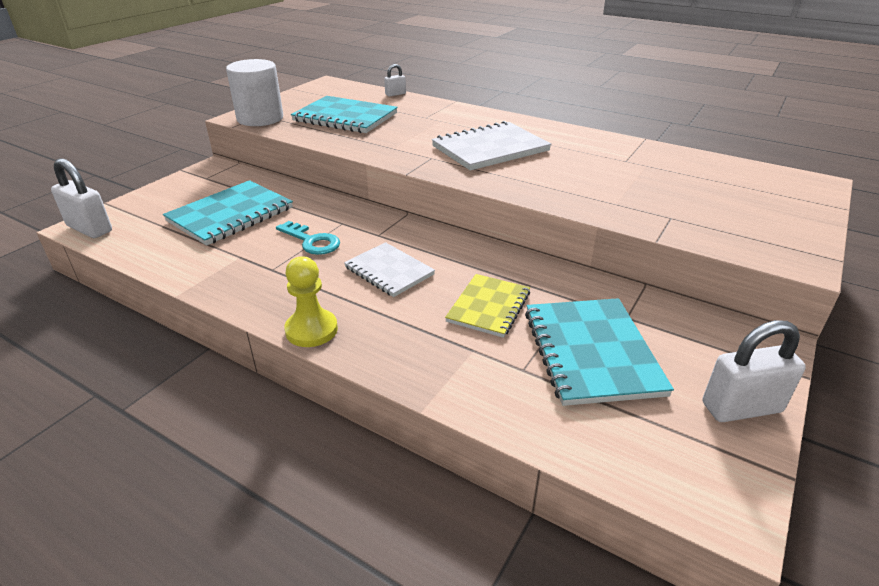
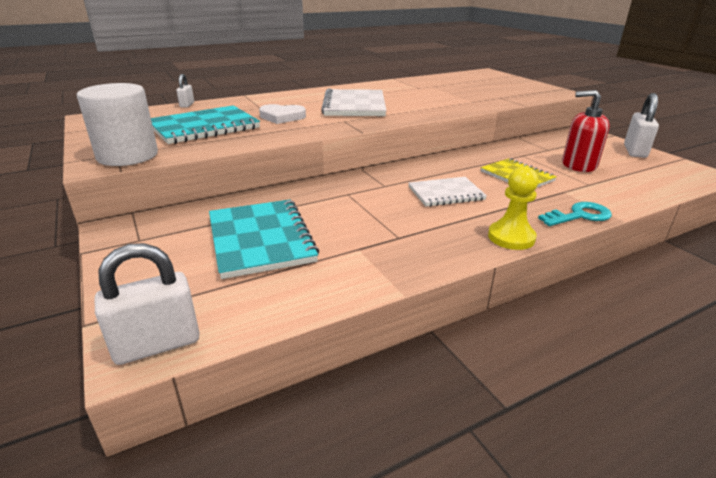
camera: 60 degrees left, 5 degrees down
turquoise key [276,221,340,255] -> turquoise key moved to [538,202,612,226]
turquoise notebook [525,298,674,406] -> red soap dispenser [562,90,610,172]
none -> white heart [259,104,306,124]

